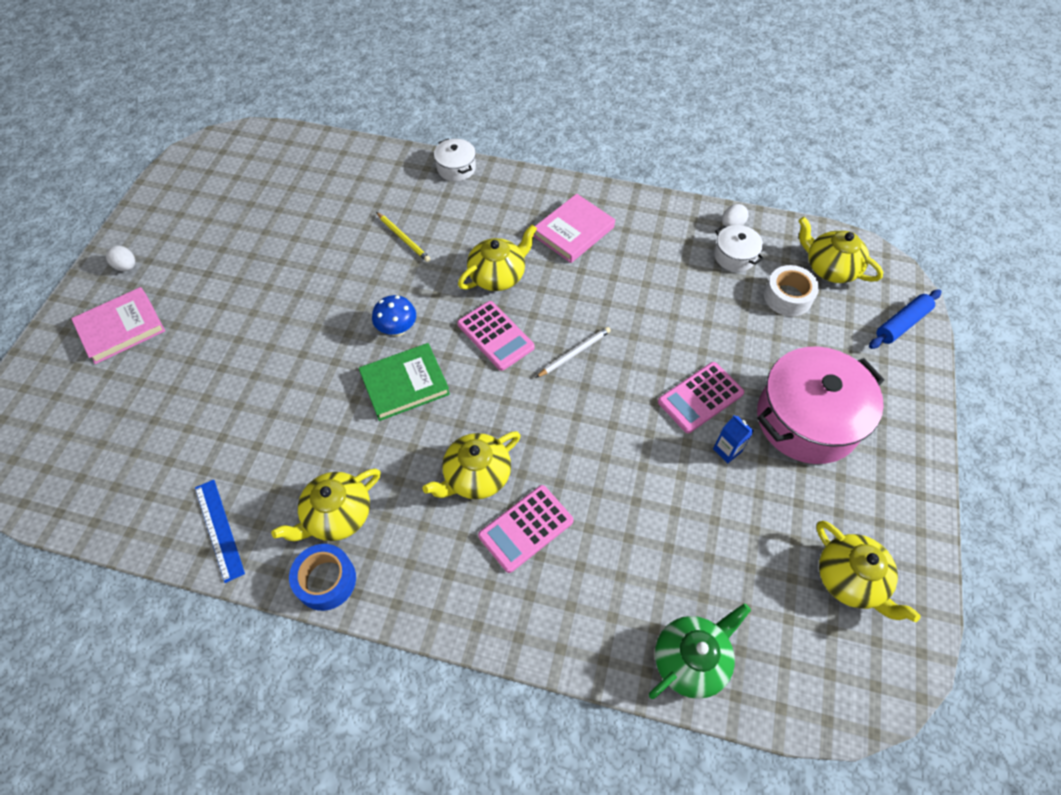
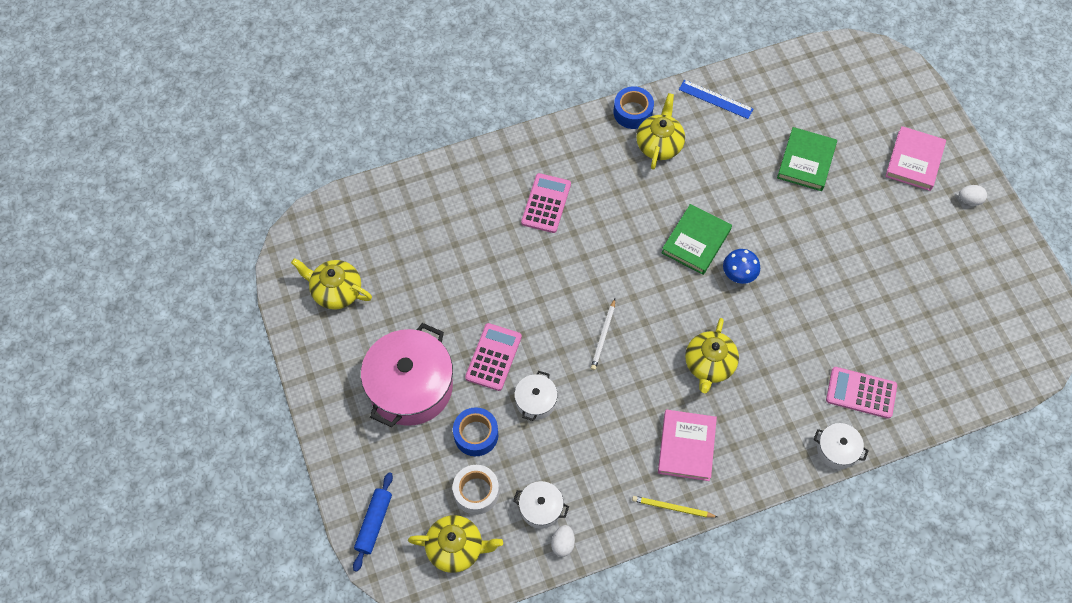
camera: 145 degrees right, 5 degrees up
yellow pencil [376,212,430,262] -> yellow pencil moved to [632,496,718,518]
yellow teapot [422,431,521,499] -> none
pink calculator [457,301,535,371] -> pink calculator moved to [826,367,897,419]
green teapot [649,603,751,699] -> none
blue carton [713,415,754,463] -> none
none -> blue tape [453,407,498,456]
none -> white pot [514,371,558,421]
none -> green book [777,127,837,191]

